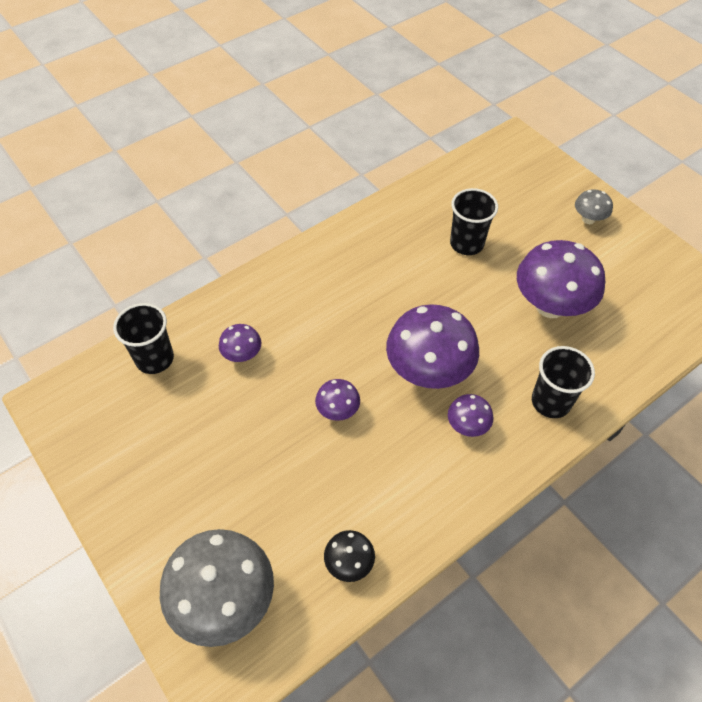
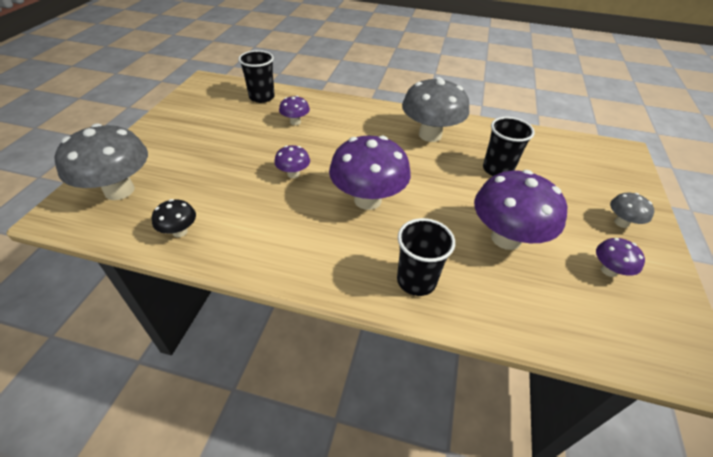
camera: 50 degrees right, 10 degrees down
purple mushroom [448,394,494,437] -> purple mushroom moved to [596,238,645,277]
none -> grey mushroom [402,77,469,142]

